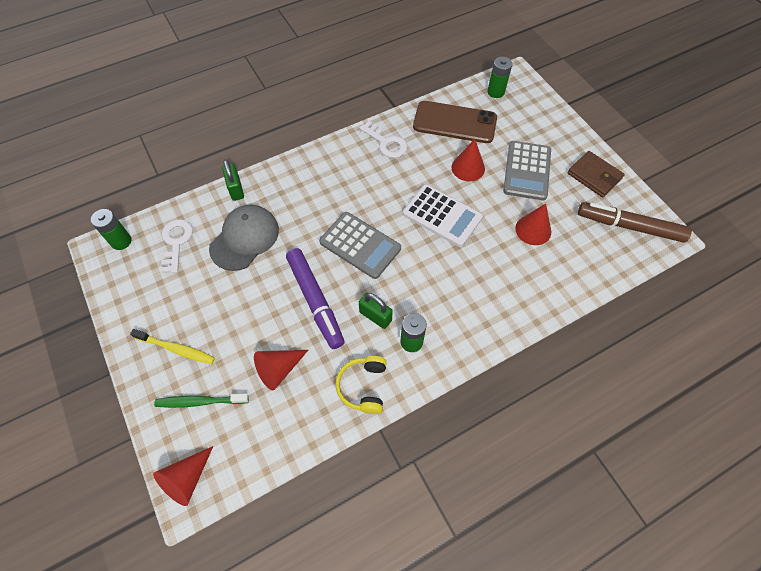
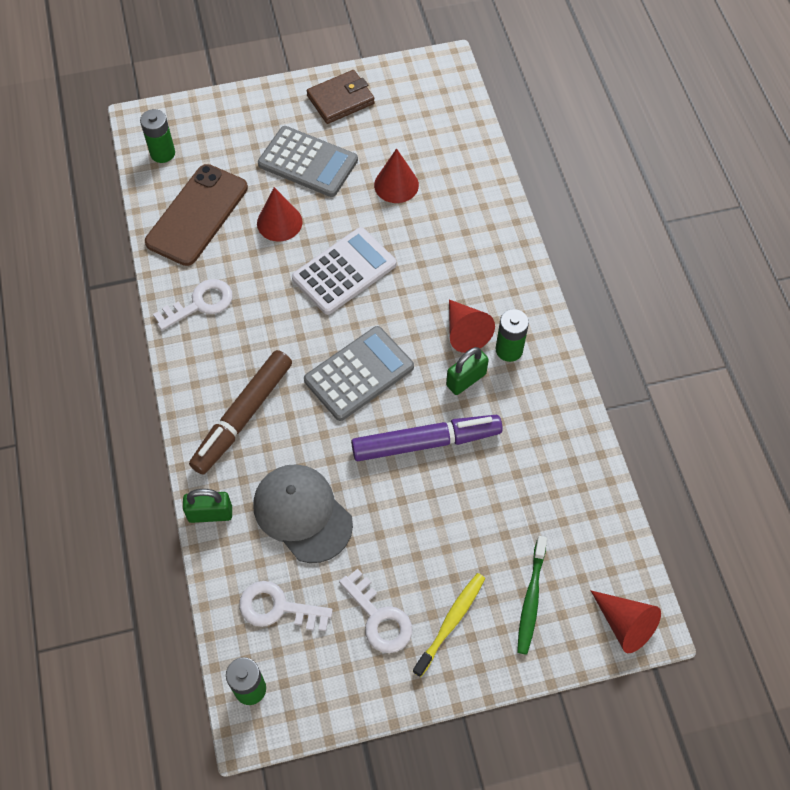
camera: 75 degrees left, 0 degrees up
red cone [254,350,308,390] -> red cone moved to [449,299,495,353]
yellow headphones [336,356,387,414] -> none
brown marker [578,202,692,243] -> brown marker moved to [189,350,292,475]
none -> white key [339,569,412,653]

